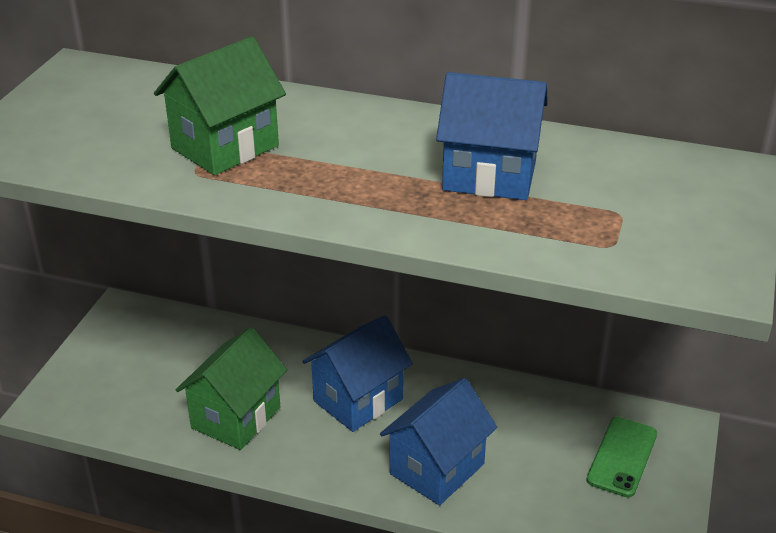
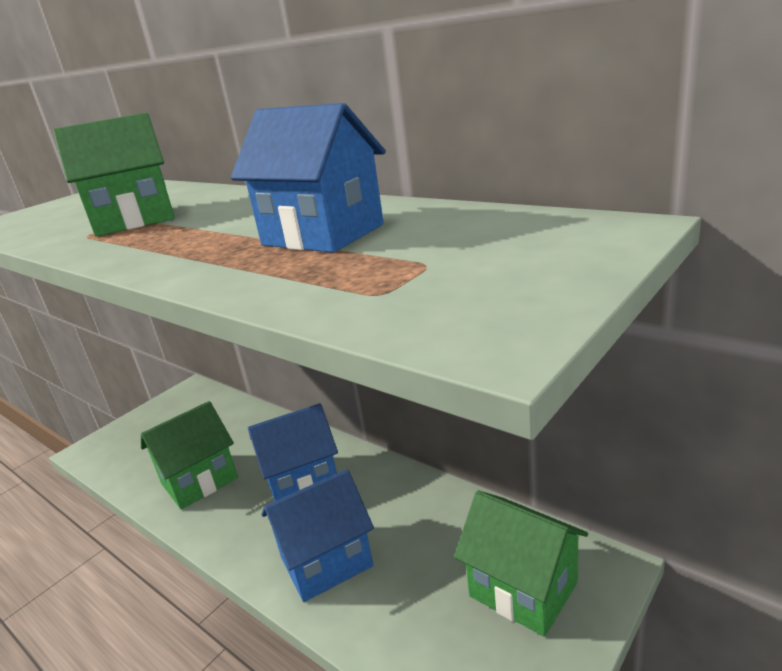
camera: 25 degrees right, 10 degrees down
green phone [586,417,657,497] -> green house [454,491,588,637]

